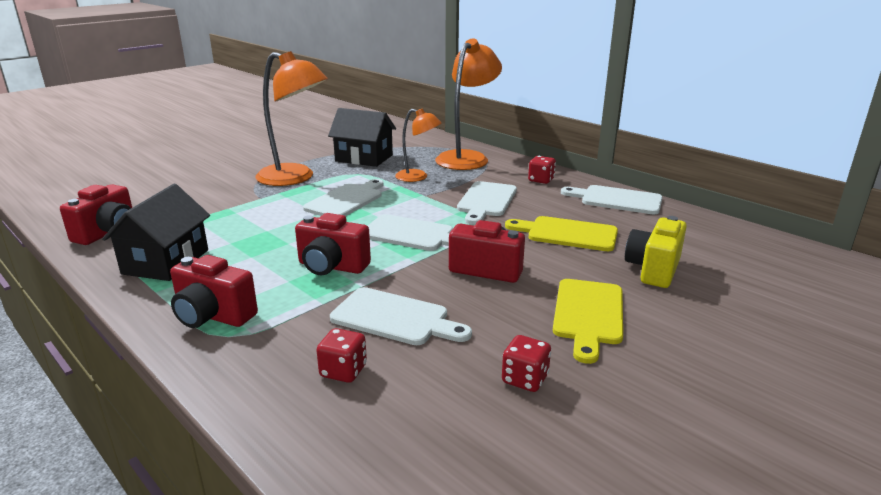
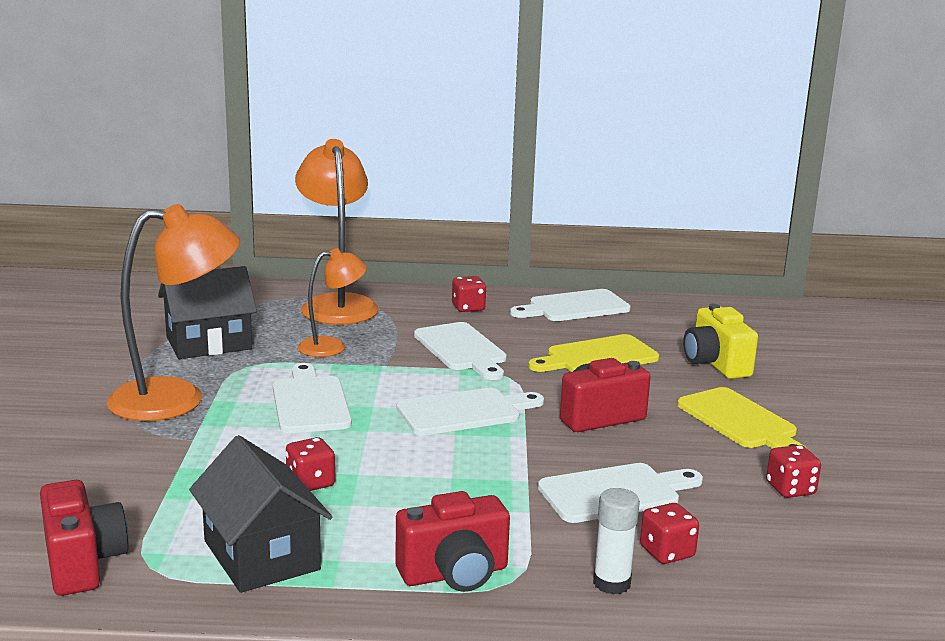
camera: 45 degrees left, 5 degrees down
red camera [295,213,371,275] -> none
none -> red dice [286,437,335,491]
none -> white glue stick [593,488,640,595]

